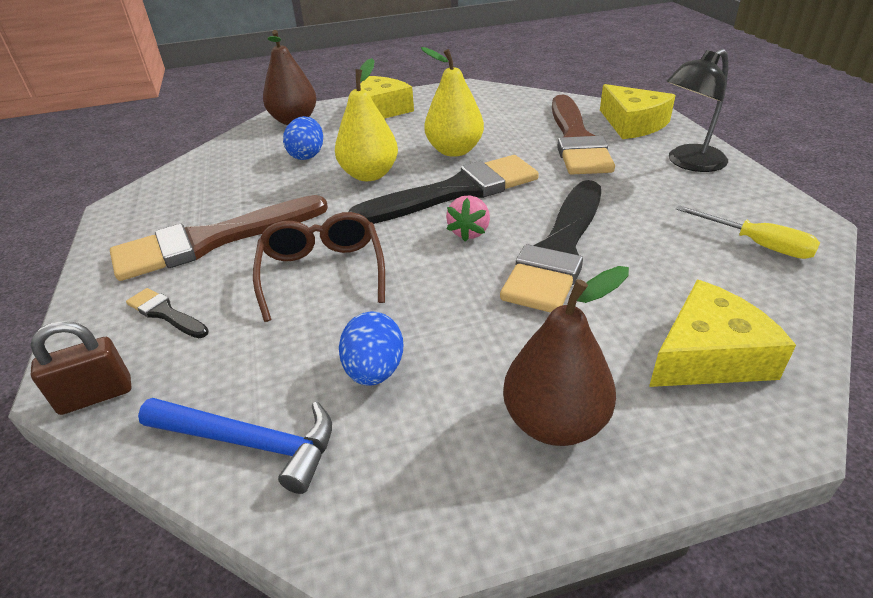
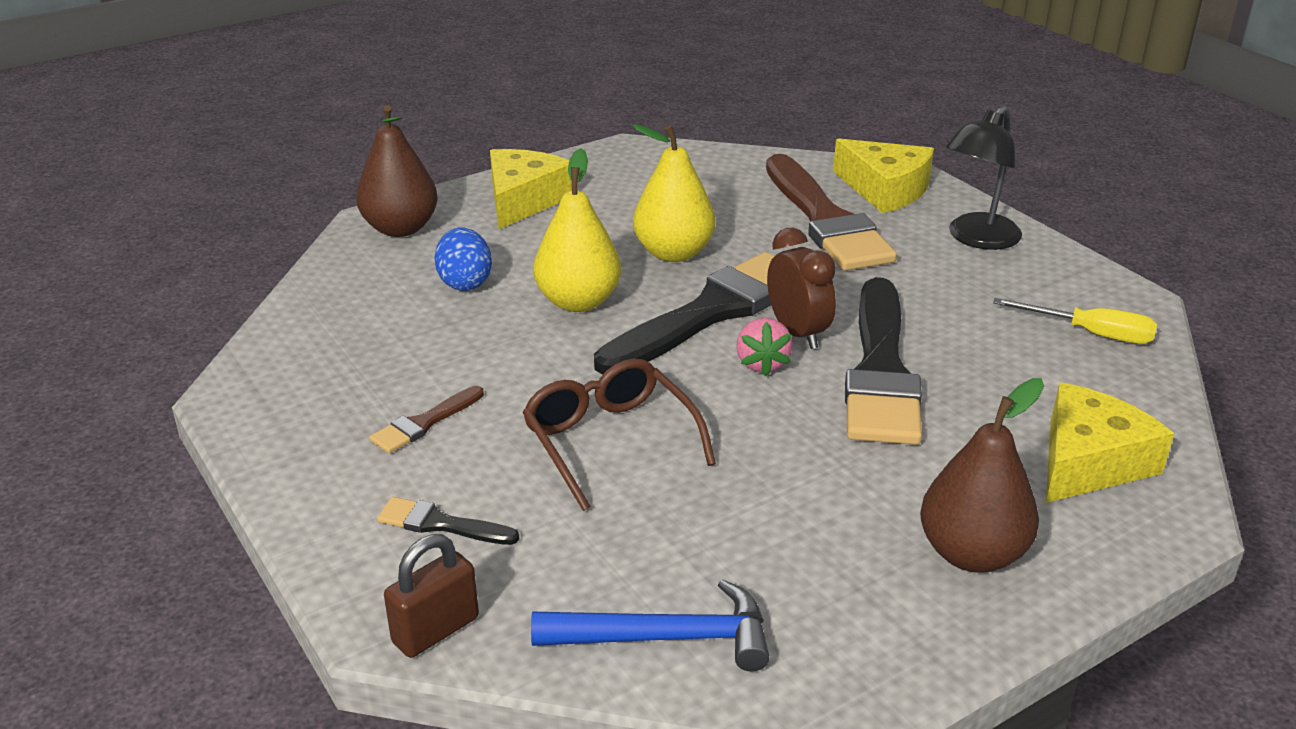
camera: 20 degrees left, 5 degrees down
brown brush [110,195,328,281] -> brown brush [369,386,484,453], size x0.44
blue egg [339,311,404,386] -> none
none -> brown clock [767,228,836,349]

